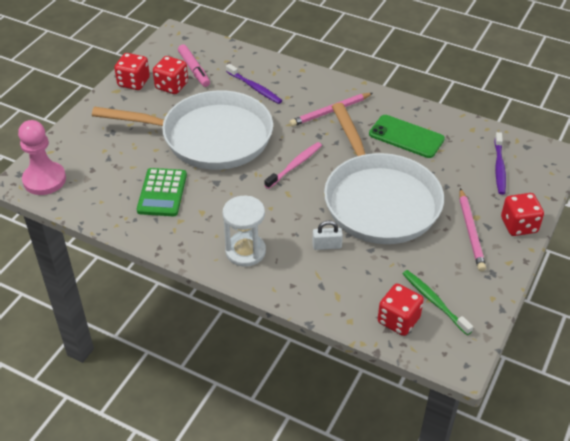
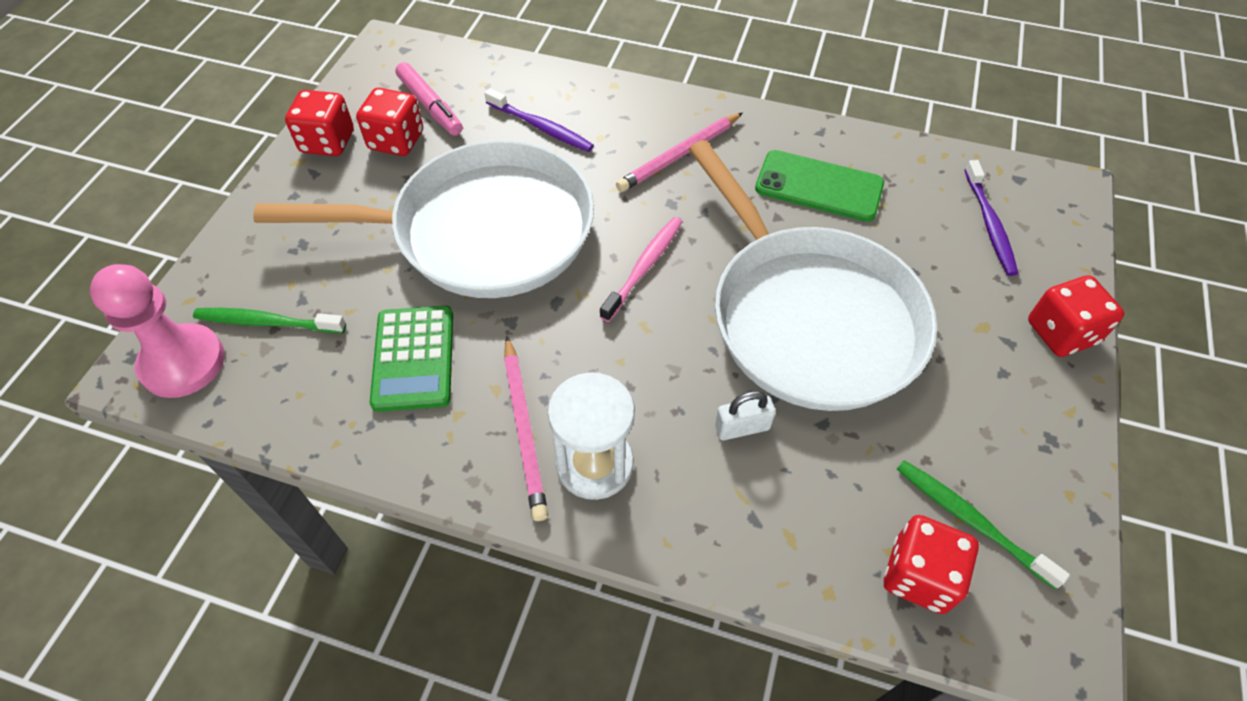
camera: 10 degrees left, 10 degrees up
pink pencil [459,188,486,272] -> pink pencil moved to [504,336,548,521]
none -> green toothbrush [193,308,346,333]

